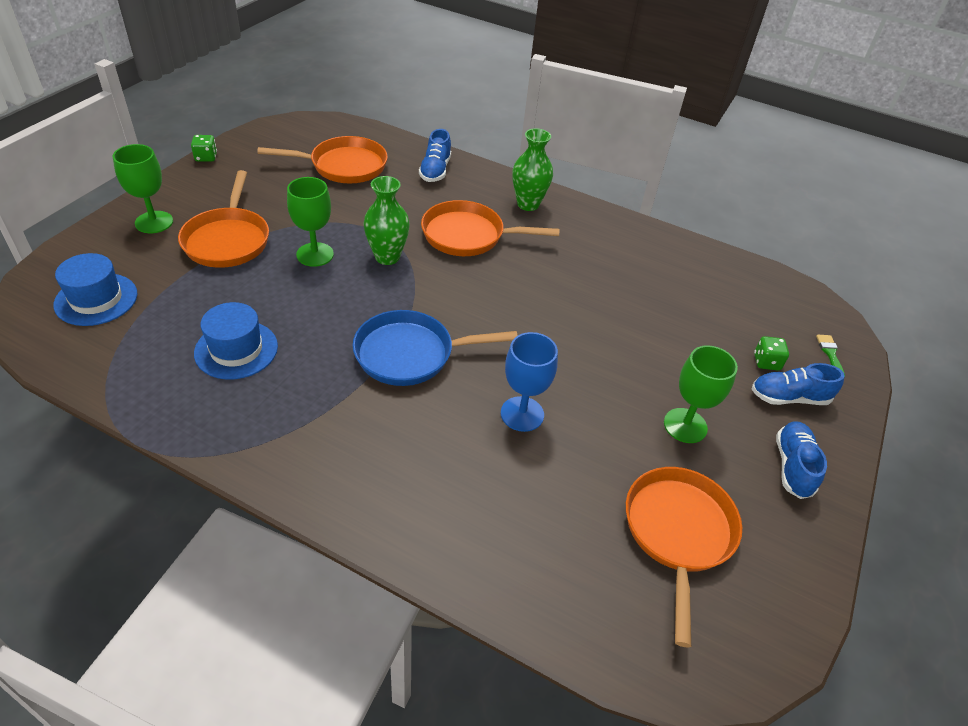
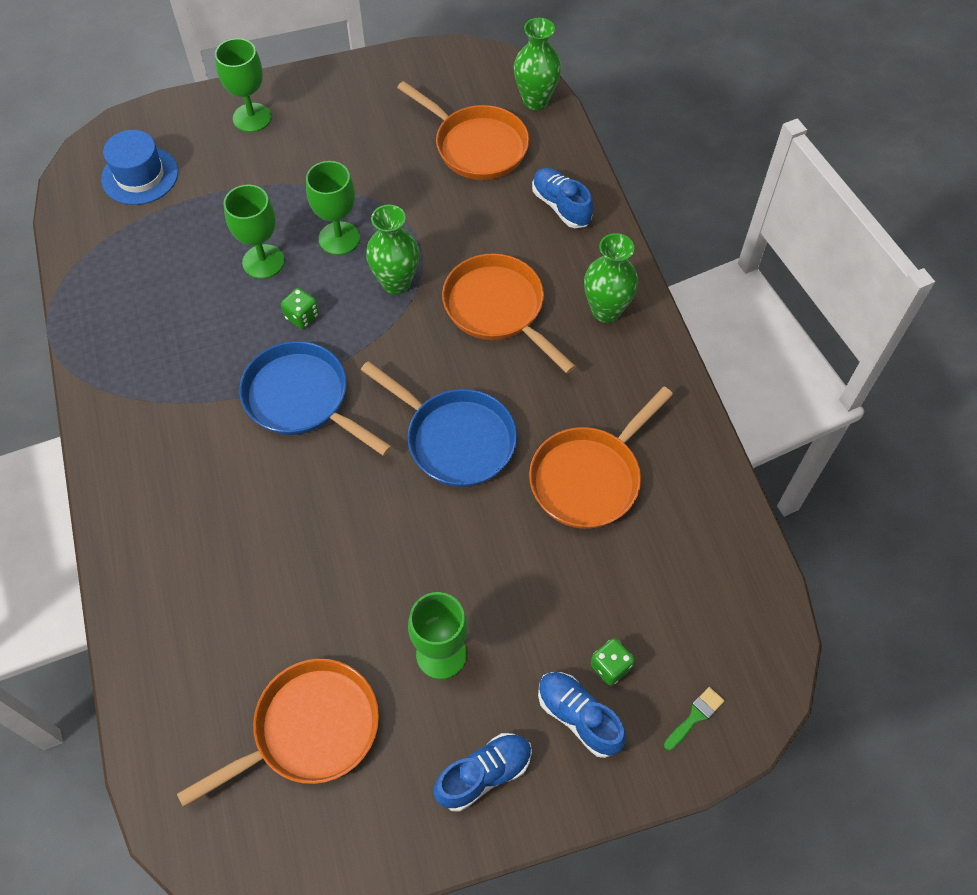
camera: 50 degrees right, 15 degrees up
orange pan [178,170,269,268] -> orange pan moved to [529,387,673,529]
green dice [191,135,217,162] -> green dice moved to [281,288,319,329]
blue hat [194,302,278,379] -> none
blue shoe [419,129,451,182] -> blue shoe turned 90 degrees clockwise [532,168,593,228]
blue goblet [501,332,558,432] -> none
none -> green goblet [223,185,285,279]
none -> blue pan [361,361,517,487]
none -> green vase [514,18,561,110]

